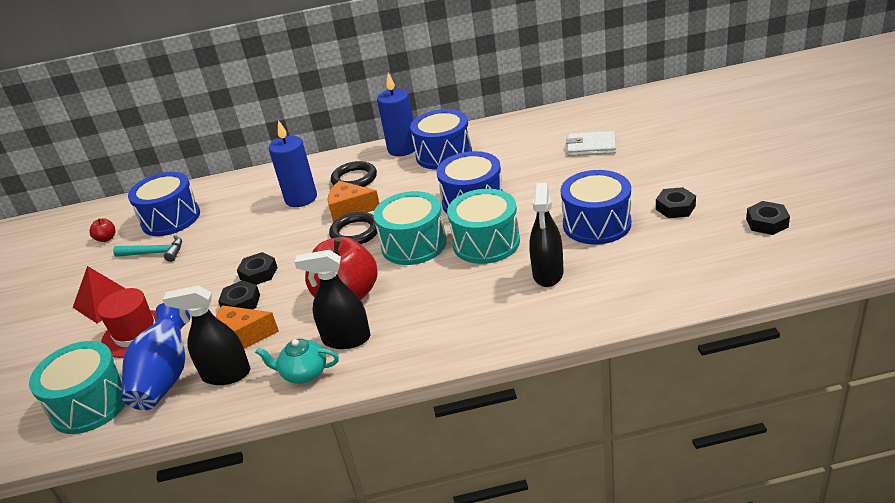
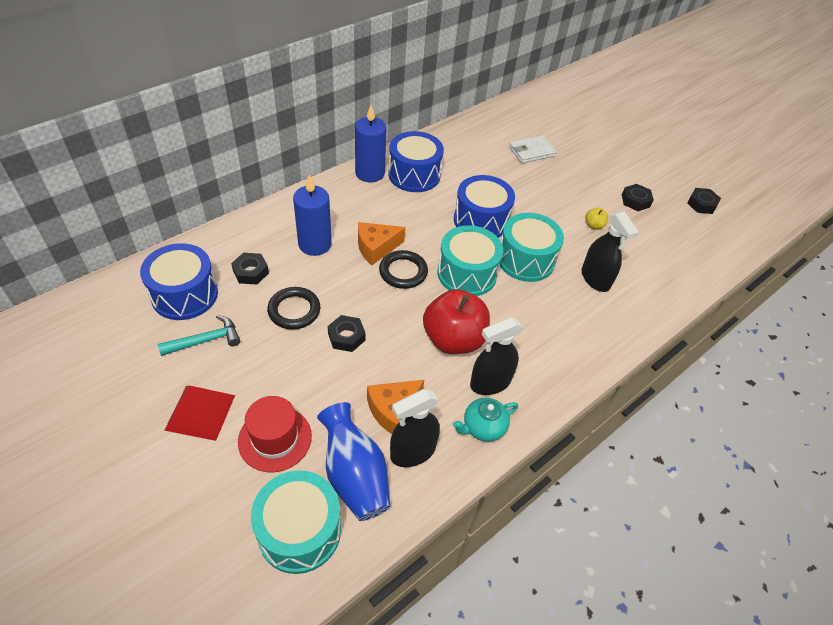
camera: 40 degrees left, 15 degrees up
red apple [90,218,116,242] -> none
black nut [218,281,260,310] -> black nut moved to [231,253,269,285]
black ring [331,161,377,187] -> black ring moved to [267,287,320,330]
blue drum [561,170,631,244] -> yellow apple [585,208,608,230]

